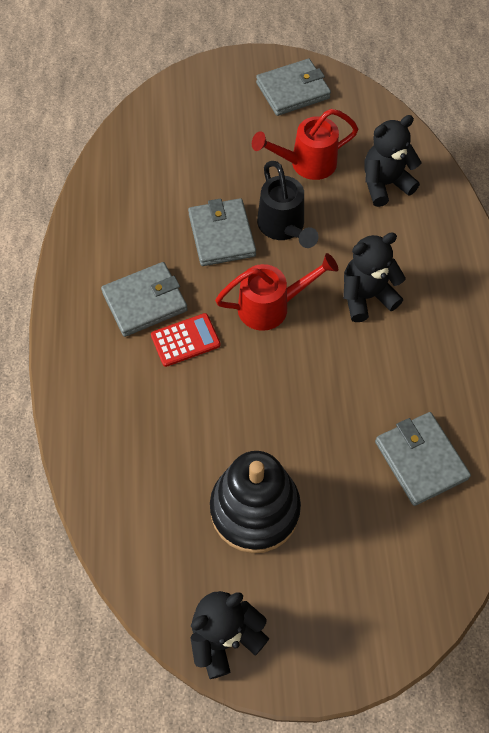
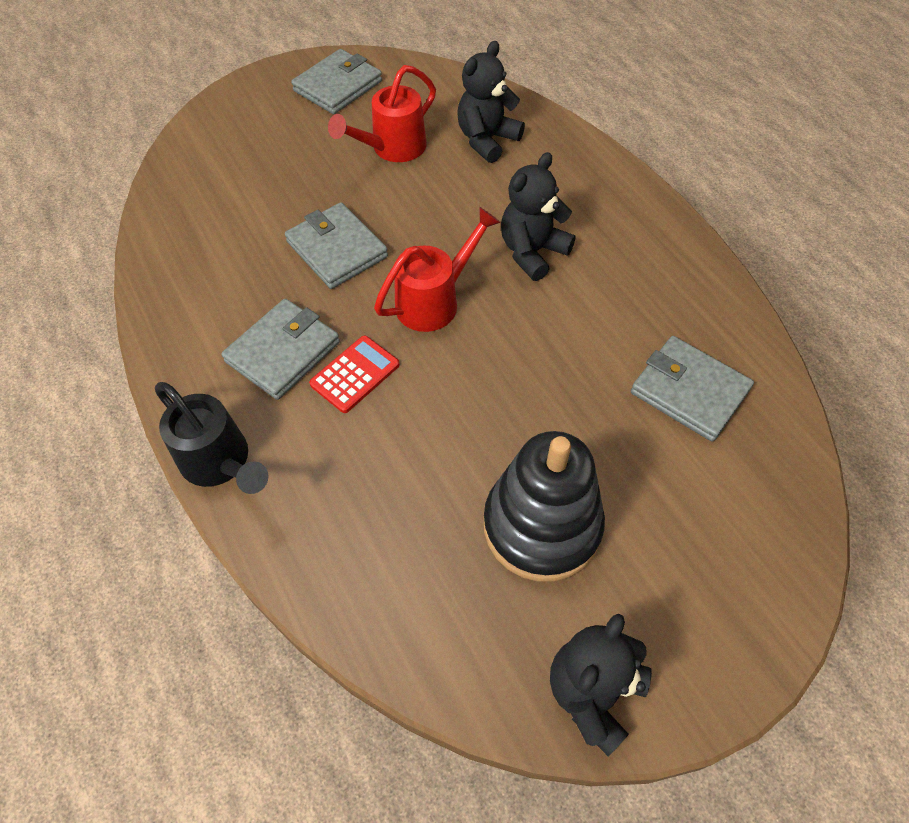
camera: 25 degrees left, 5 degrees down
black watering can [257,161,319,248] -> black watering can moved to [155,382,268,494]

